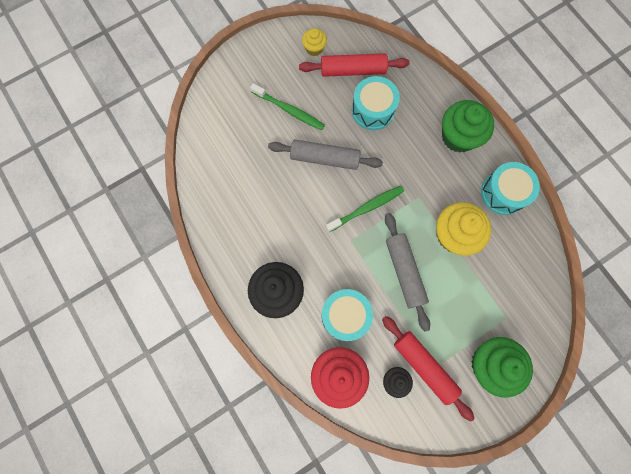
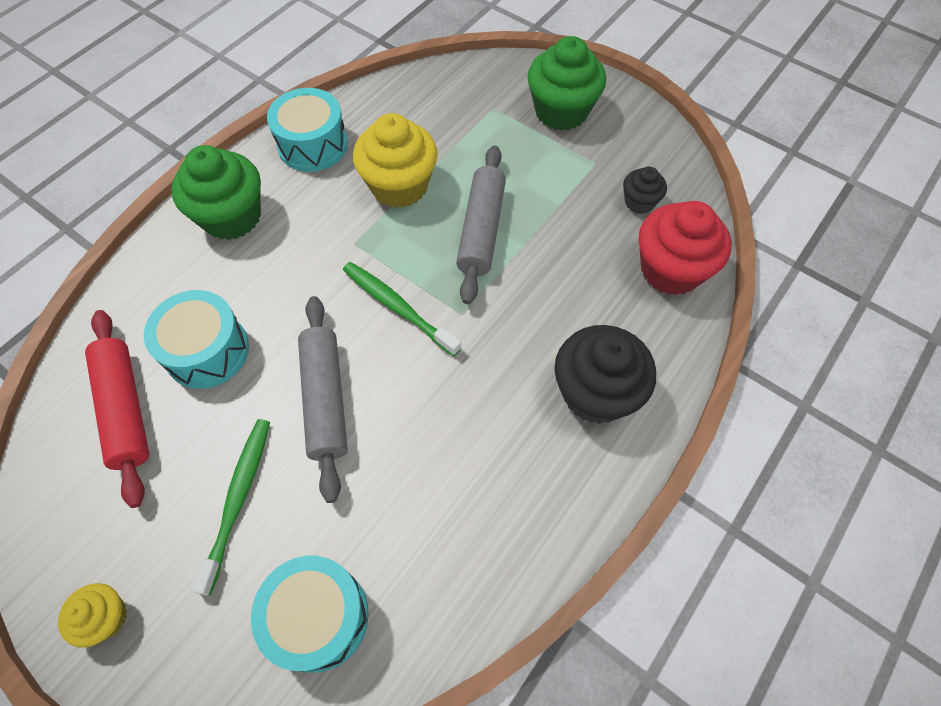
camera: 110 degrees left, 15 degrees down
yellow cupcake [302,28,327,56] -> yellow cupcake moved to [58,583,127,648]
turquoise drum [321,289,373,341] -> turquoise drum moved to [251,556,369,673]
red rolling pin [382,316,475,422] -> none
grey rolling pin [385,213,430,331] -> grey rolling pin turned 45 degrees counterclockwise [456,145,506,304]

